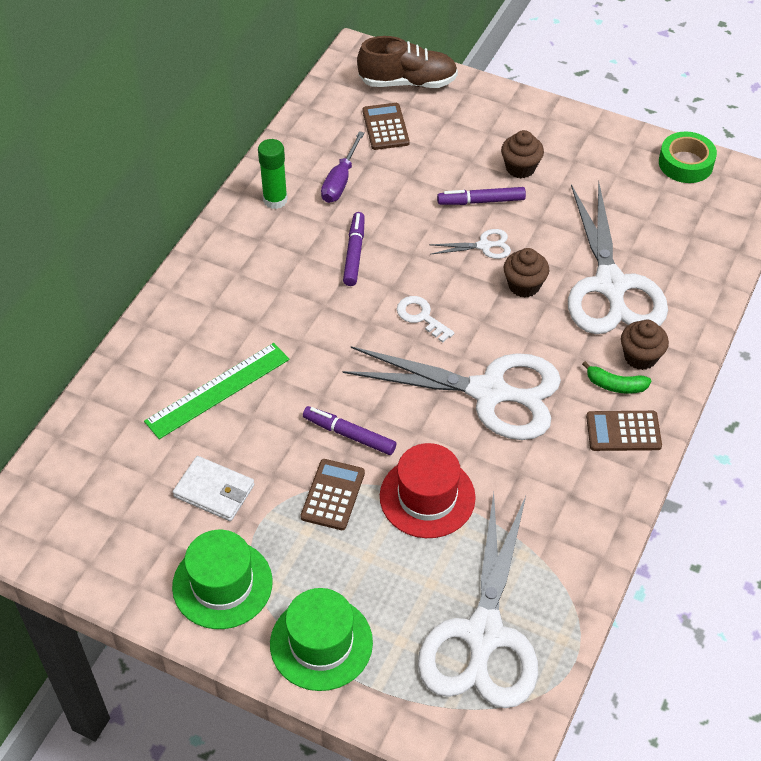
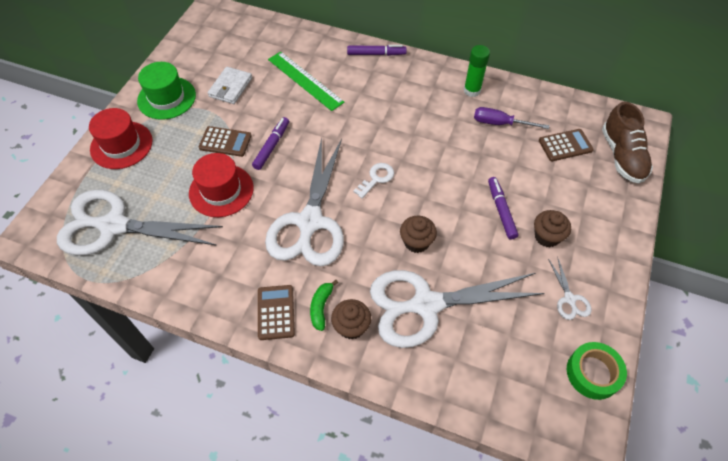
camera: 85 degrees right, 5 degrees up
green hat [270,588,373,691] -> red hat [89,108,152,169]
purple marker [343,212,365,286] -> purple marker moved to [347,45,407,56]
white scissors [429,229,511,259] -> white scissors moved to [548,259,591,320]

